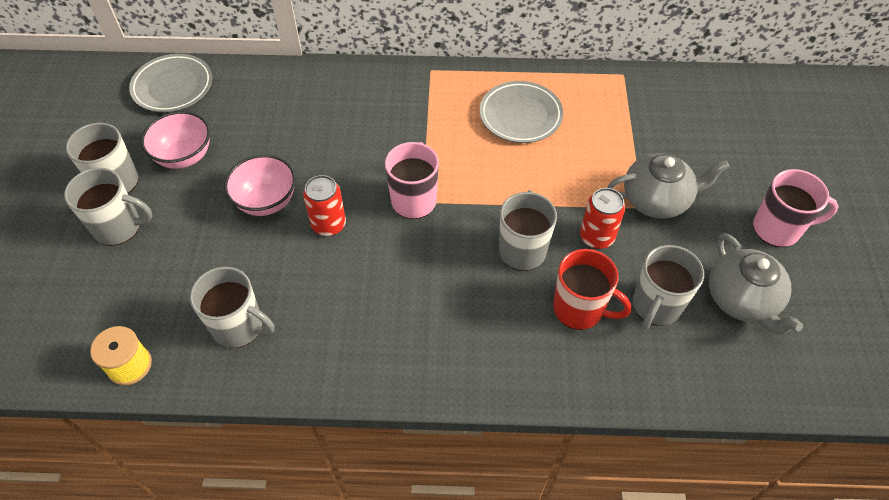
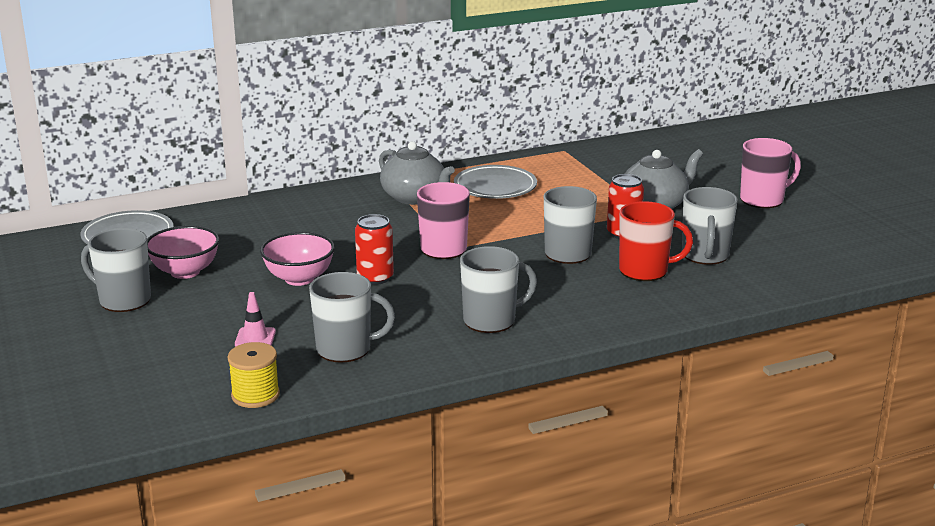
camera: 25 degrees left, 30 degrees down
grey mug [64,168,152,246] -> grey mug moved to [460,246,537,333]
grey teapot [709,233,803,335] -> grey teapot moved to [379,141,455,205]
none -> pink traffic cone [235,292,276,347]

